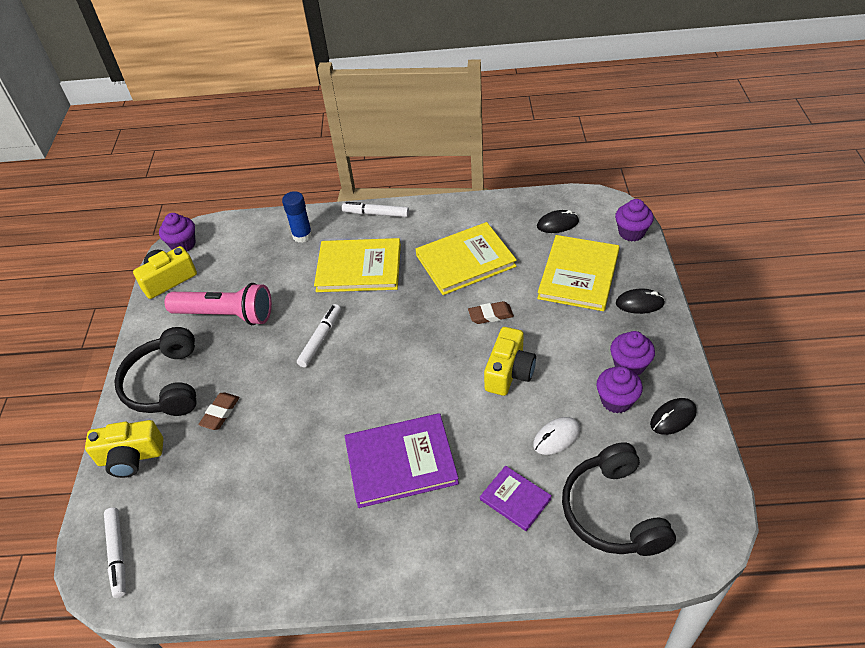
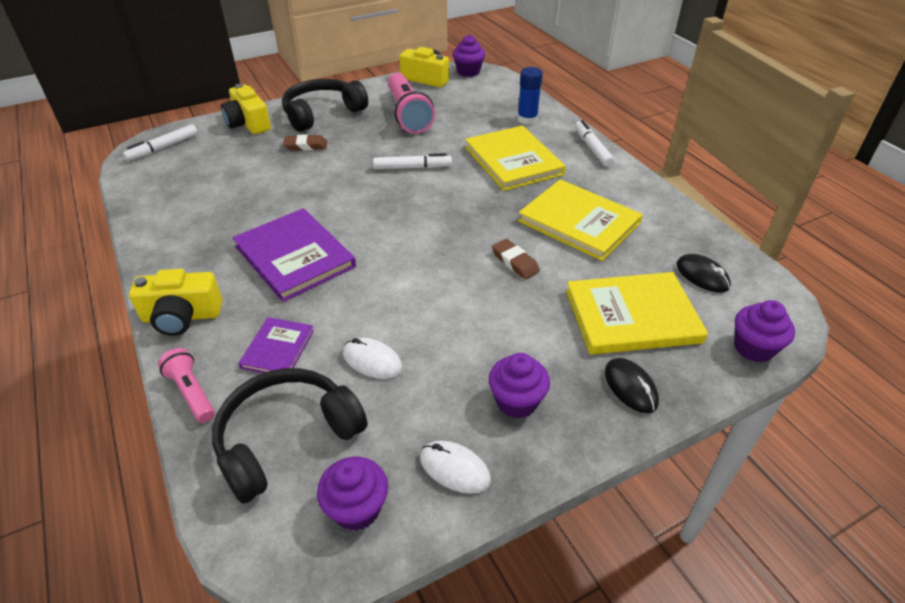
camera: 60 degrees right, 5 degrees down
yellow camera [484,327,536,396] -> yellow camera moved to [129,269,223,336]
purple cupcake [596,366,643,413] -> purple cupcake moved to [317,457,388,531]
black mouse [650,398,697,435] -> white mouse [420,441,491,494]
none -> pink flashlight [158,348,215,423]

